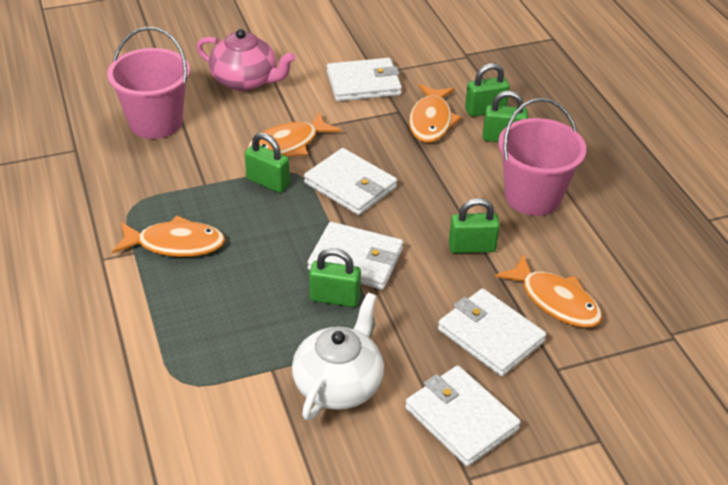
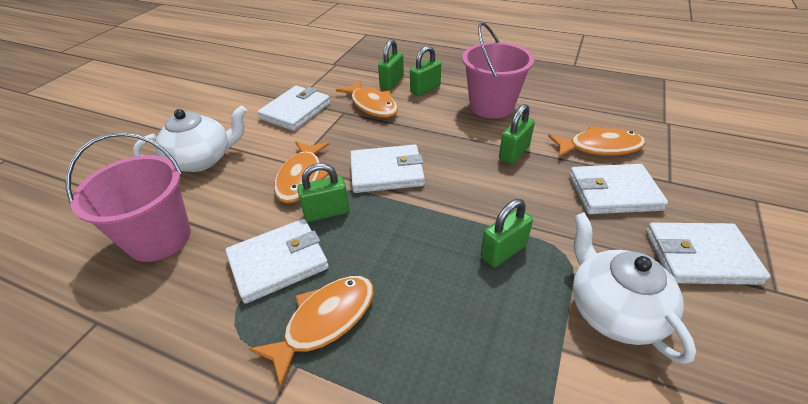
camera: 45 degrees left, 0 degrees up
pink teapot [196,29,296,91] -> white teapot [133,106,247,172]
white wallet [307,222,403,290] -> white wallet moved to [225,219,329,304]

